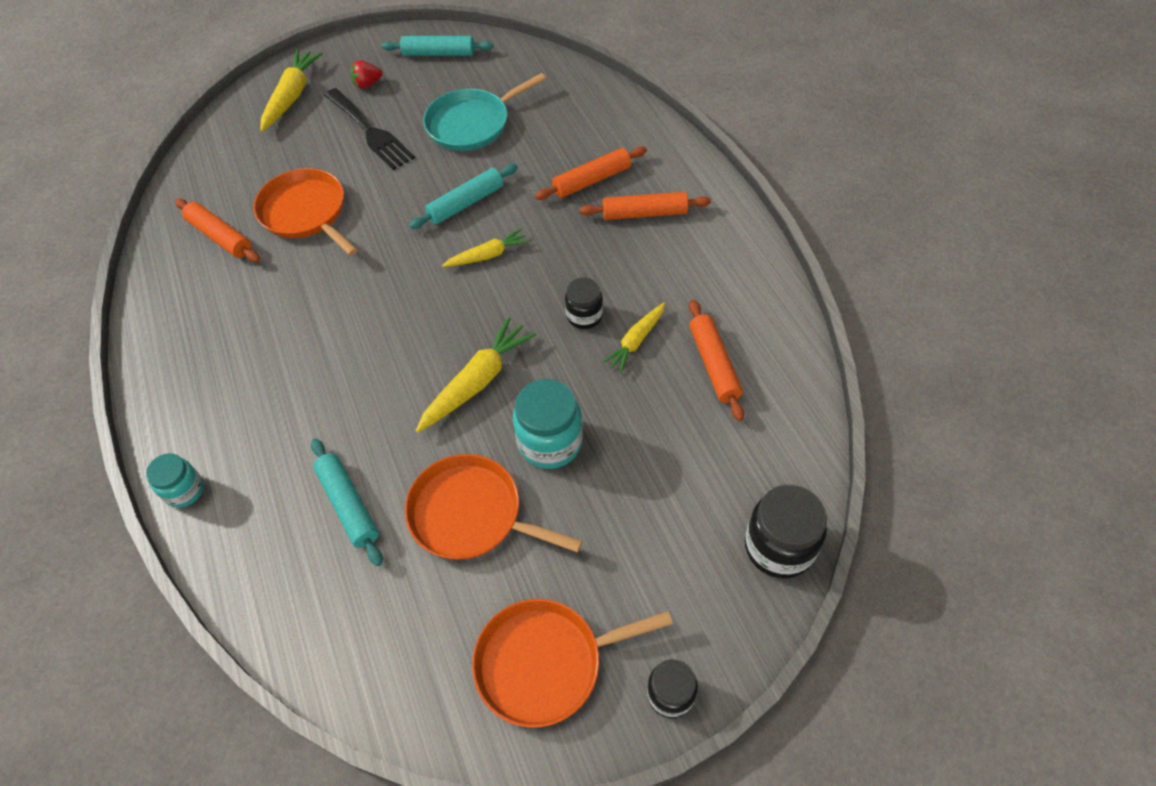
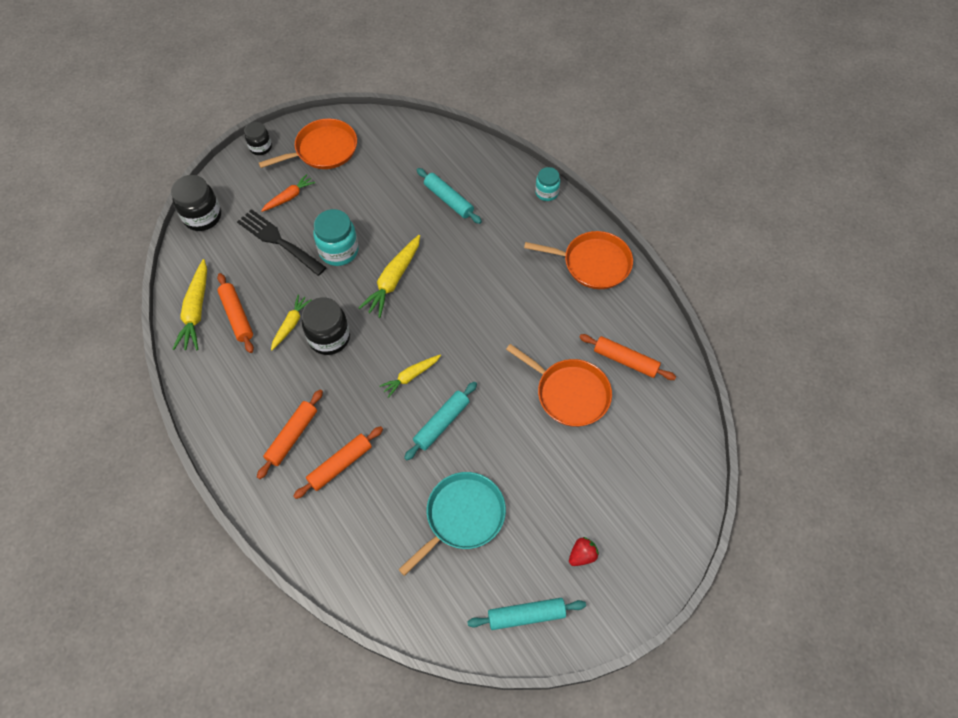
camera: 165 degrees right, 5 degrees up
yellow carrot [260,49,323,132] -> yellow carrot moved to [172,259,207,350]
black fork [324,88,415,170] -> black fork moved to [237,209,327,276]
orange pan [405,454,582,560] -> orange pan moved to [524,231,633,289]
black jar [565,277,603,329] -> black jar [302,297,350,355], size x1.62
orange rolling pin [579,192,711,220] -> orange rolling pin turned 45 degrees counterclockwise [257,390,323,479]
none -> orange carrot [261,174,315,212]

